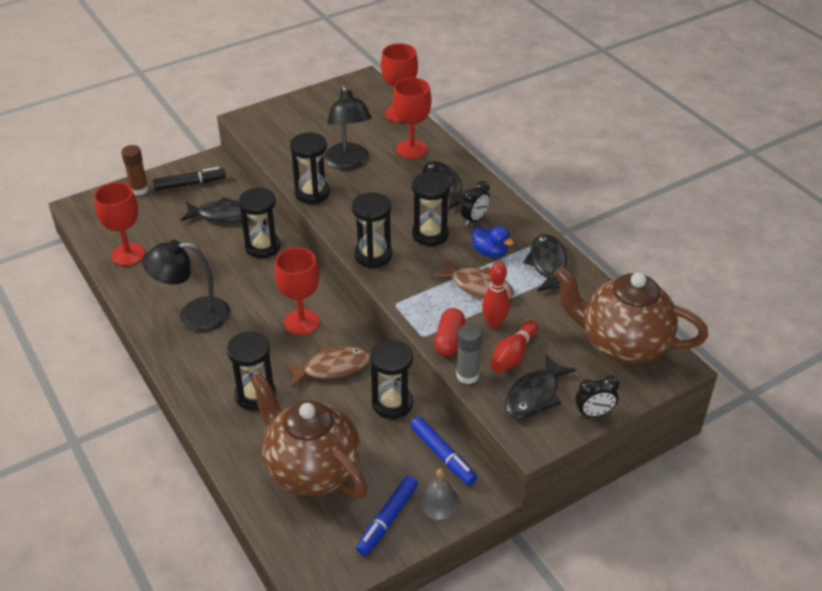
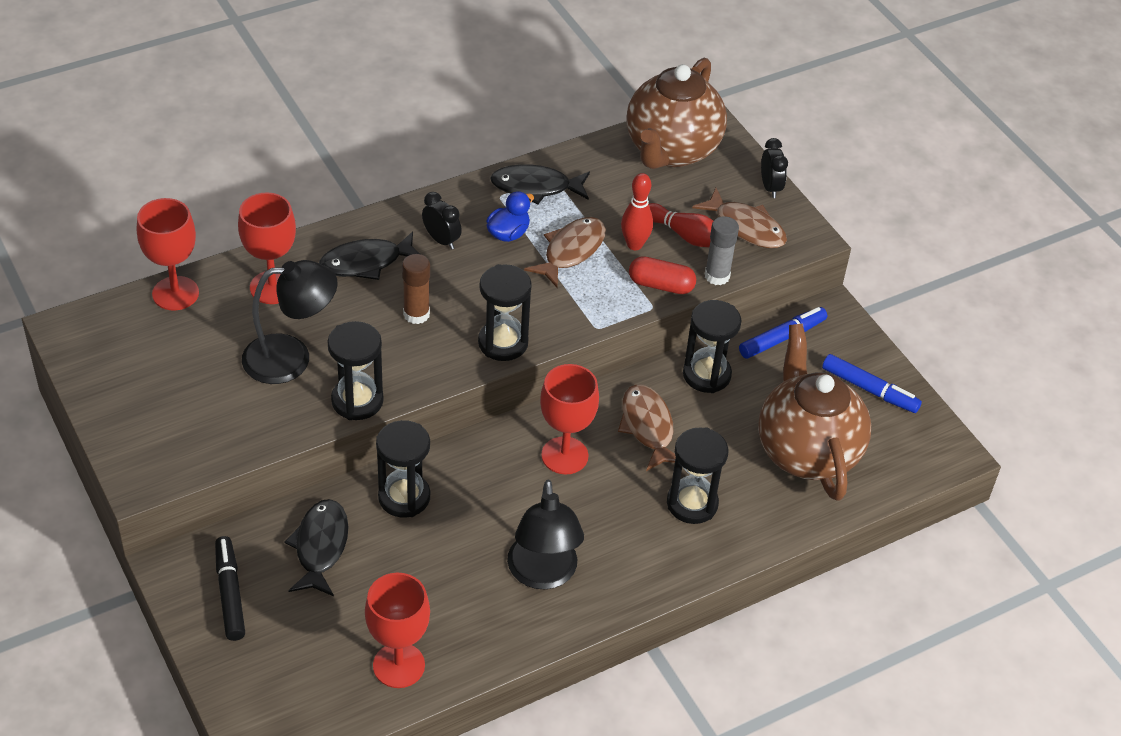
camera: 90 degrees left, 5 degrees up
brown glue stick [121,145,149,196] -> brown glue stick moved to [402,254,430,324]
brown teapot [250,372,367,499] -> brown teapot turned 120 degrees clockwise [758,324,871,501]
black hourglass [412,171,450,246] -> none
grey bell [419,468,460,520] -> none
black fish [504,354,576,419] -> brown fish [692,188,787,248]

